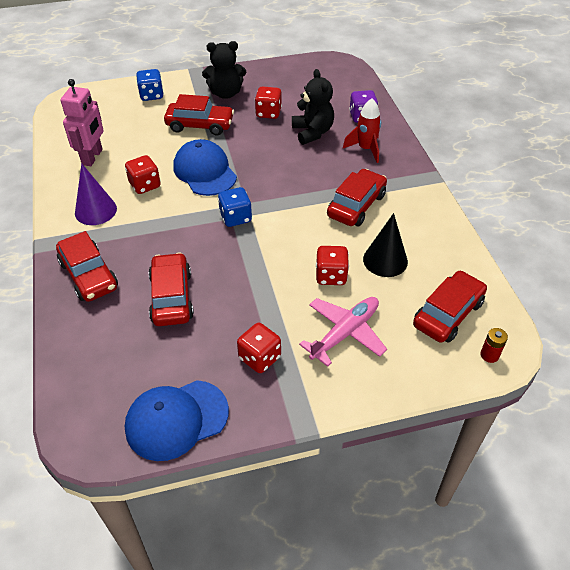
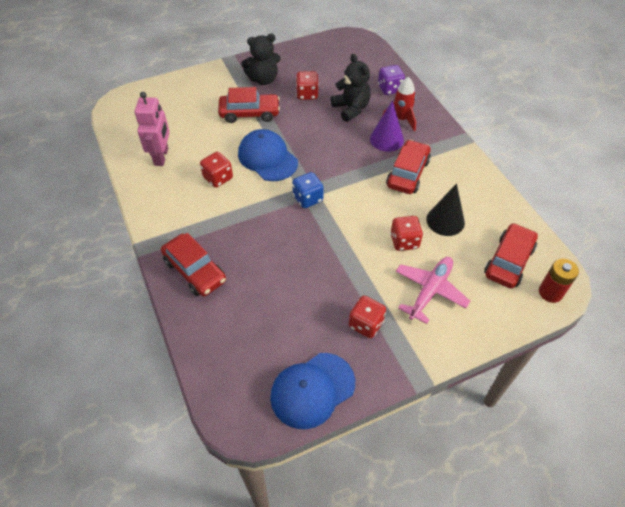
camera: 10 degrees left, 5 degrees up
purple cone [75,163,117,225] -> purple cone moved to [370,100,404,152]
blue dice [136,69,164,101] -> none
red car [148,252,194,326] -> none
red battery [480,328,508,363] -> red battery [539,258,579,303], size x1.55

